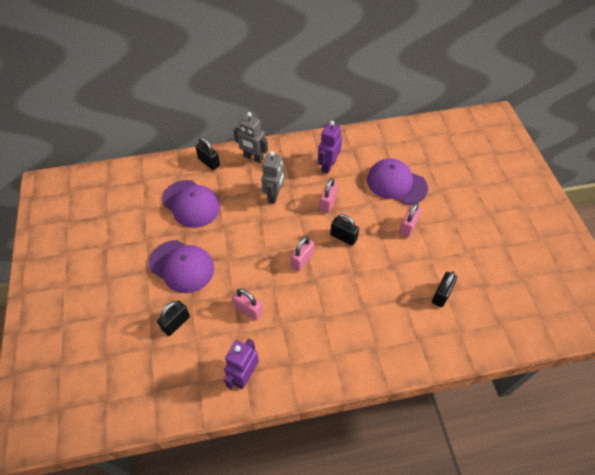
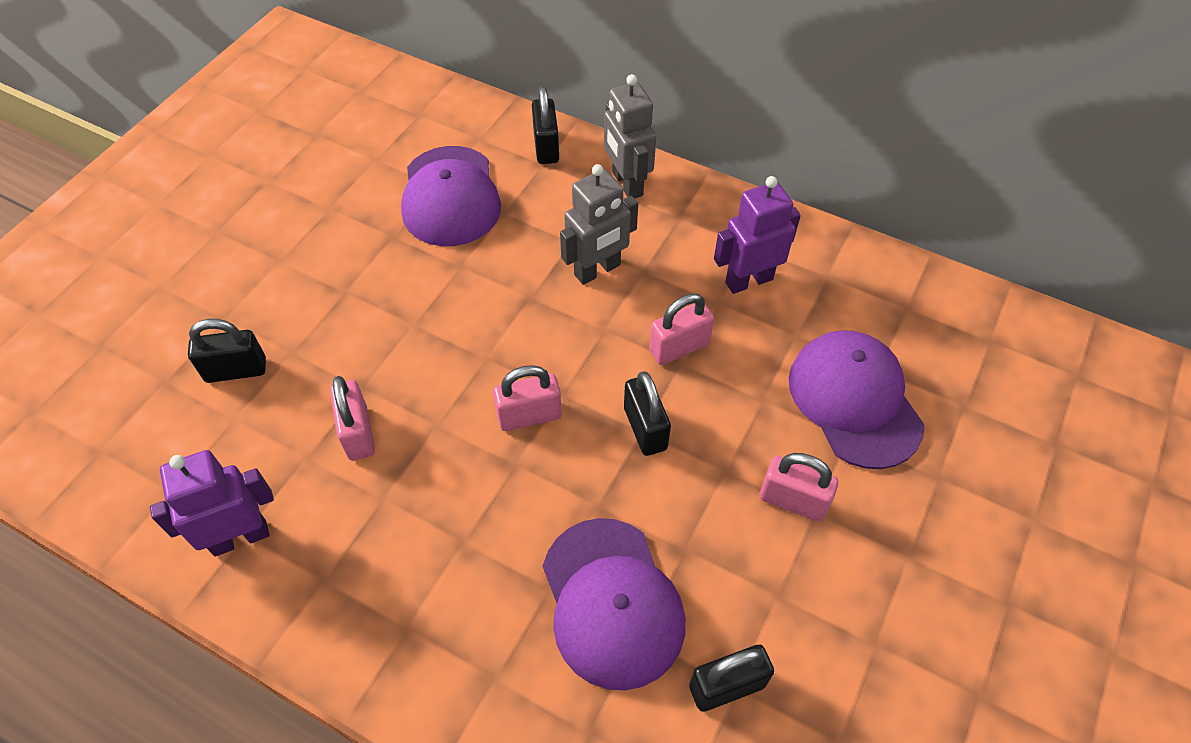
camera: 40 degrees right, 0 degrees up
purple cap [149,240,214,293] -> purple cap moved to [543,518,685,690]
pink padlock [399,202,421,238] -> pink padlock turned 45 degrees clockwise [760,453,838,522]

